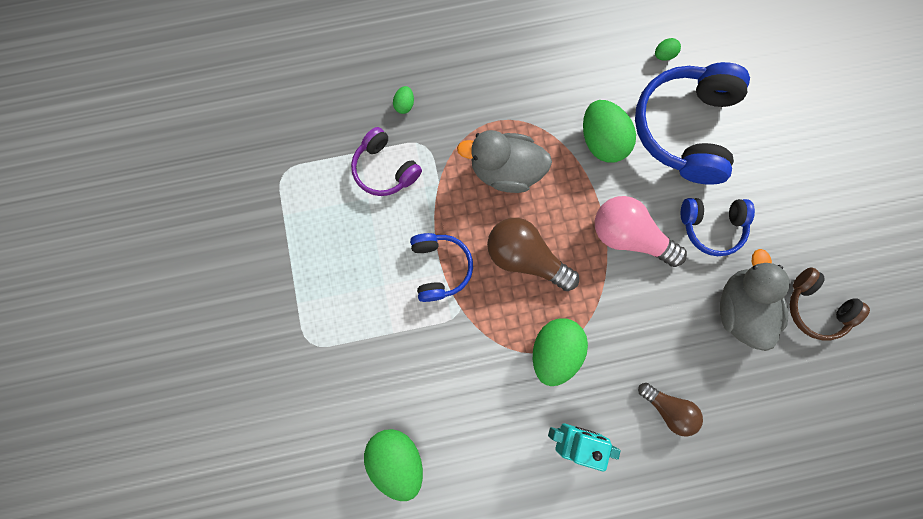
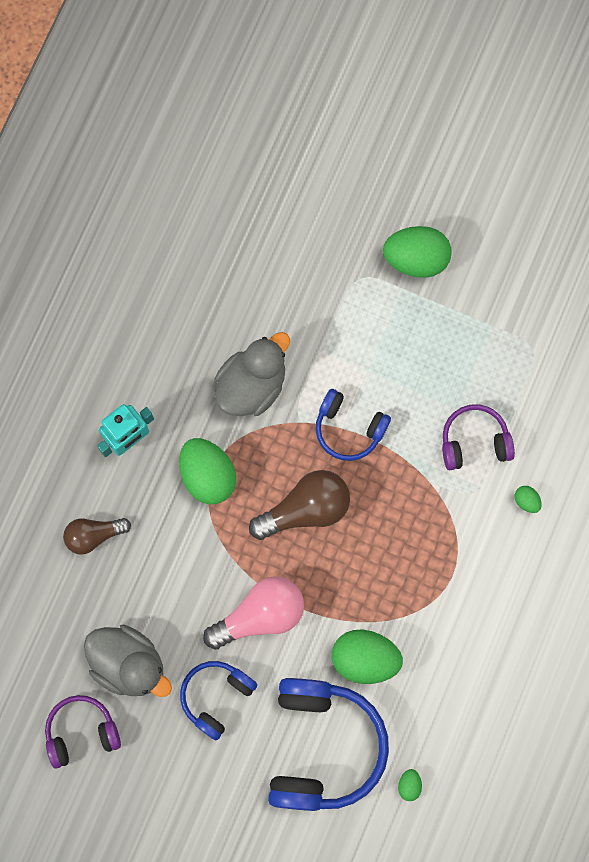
camera: 125 degrees right, 0 degrees up
green egg [364,429,423,501] -> green egg moved to [383,226,452,278]
grey duck [457,130,552,193] -> grey duck moved to [214,332,290,416]
blue headphones [635,62,750,185] -> blue headphones turned 45 degrees clockwise [268,678,389,811]
brown headphones [790,267,870,340] -> purple headphones [45,695,121,769]

